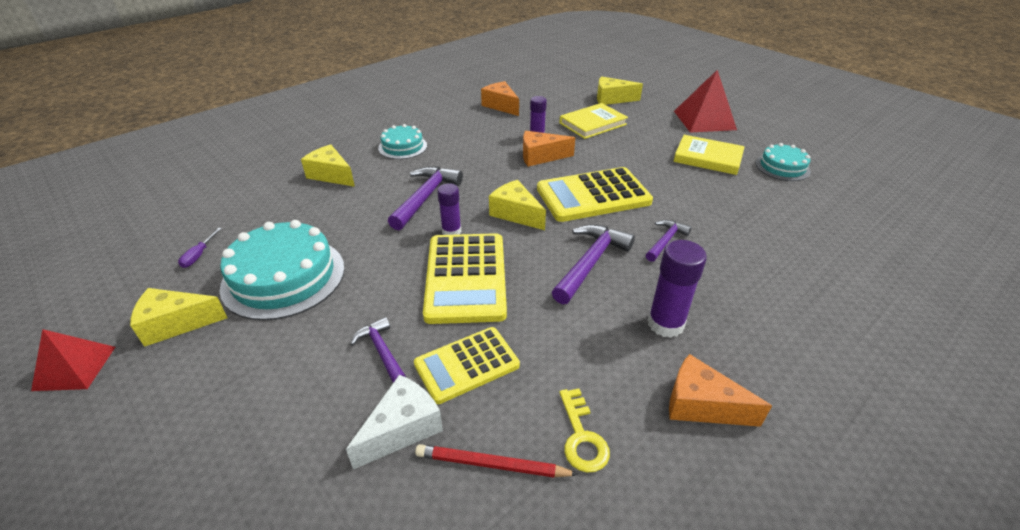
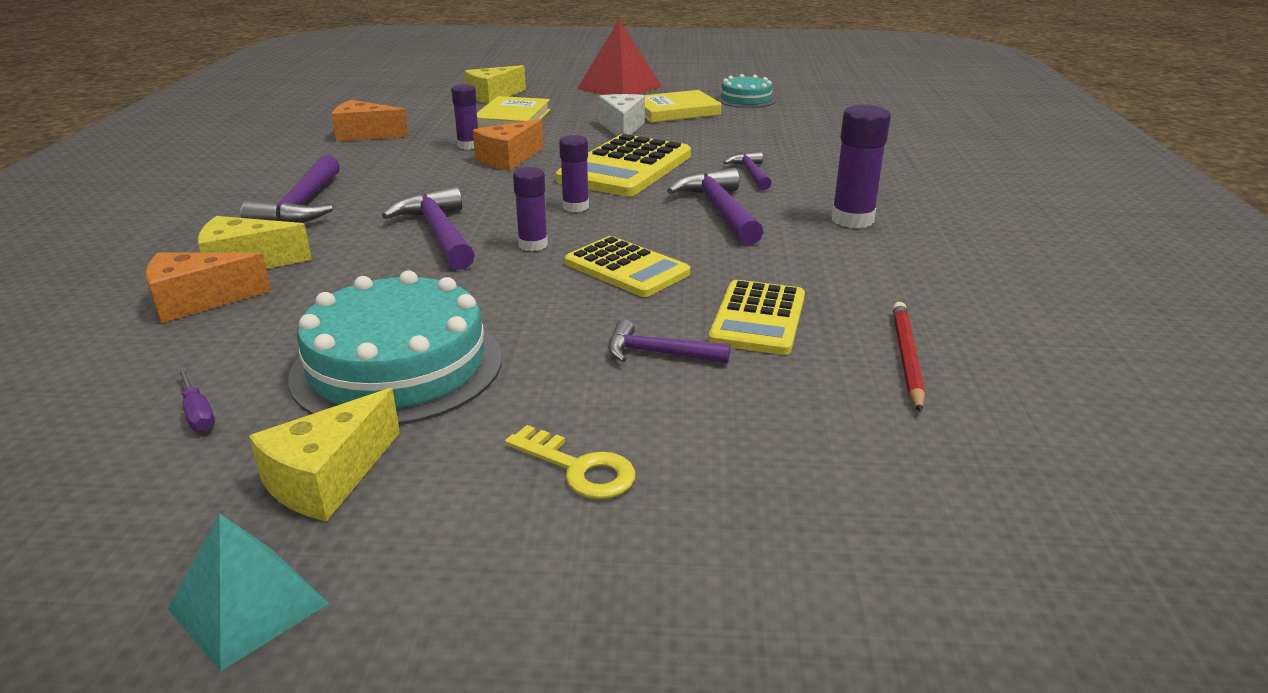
camera: 45 degrees left, 10 degrees down
red pyramid [31,329,115,391] -> turquoise pyramid [168,513,329,672]
white cheese [346,375,443,469] -> white cheese moved to [599,94,645,136]
turquoise cake [378,124,427,159] -> purple hammer [241,155,340,223]
red pencil [415,444,579,478] -> red pencil turned 135 degrees clockwise [892,302,925,413]
yellow calculator [423,233,507,324] -> yellow calculator [565,236,690,297], size x0.64
yellow cheese [489,180,546,230] -> purple glue stick [559,135,589,212]
yellow key [559,388,610,473] -> yellow key moved to [505,425,635,499]
orange cheese [669,354,772,427] -> orange cheese moved to [146,252,271,323]

